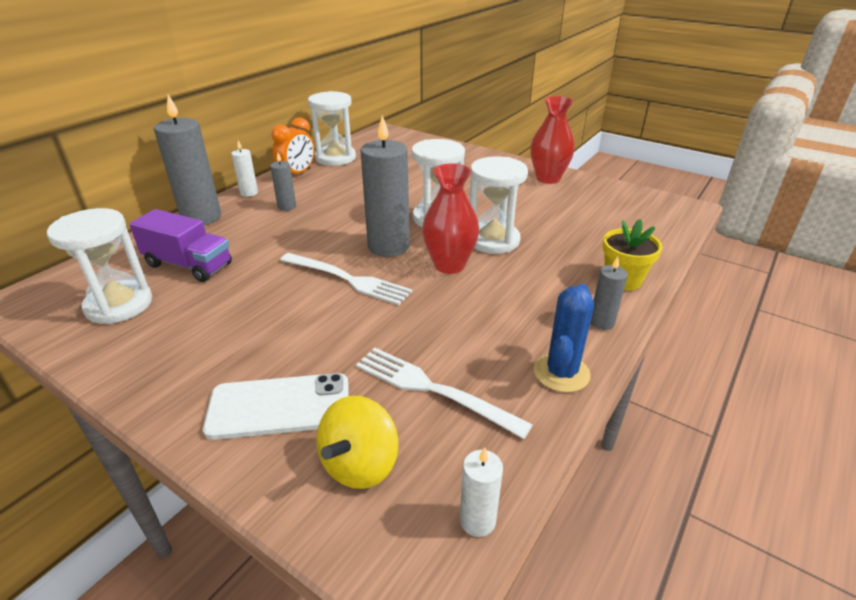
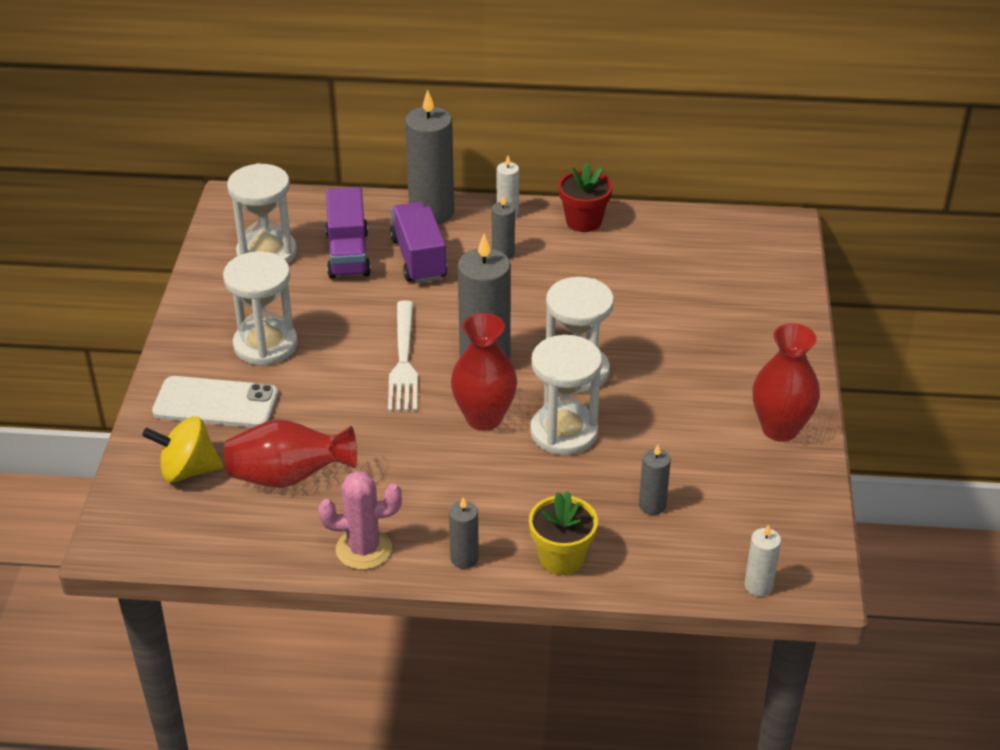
camera: 60 degrees right, 5 degrees up
white phone [203,373,349,440] -> white phone turned 45 degrees counterclockwise [152,376,278,428]
orange clock [271,117,314,174] -> red flower pot [558,163,613,232]
white hourglass [308,91,356,166] -> white hourglass moved to [223,251,298,366]
white fork [356,348,533,439] -> red vase [224,419,357,488]
white candle [460,447,503,537] -> white candle moved to [744,524,781,596]
blue cactus [534,284,594,392] -> pink cactus [318,471,402,570]
none -> purple truck [390,202,447,283]
none -> grey candle [639,445,671,515]

